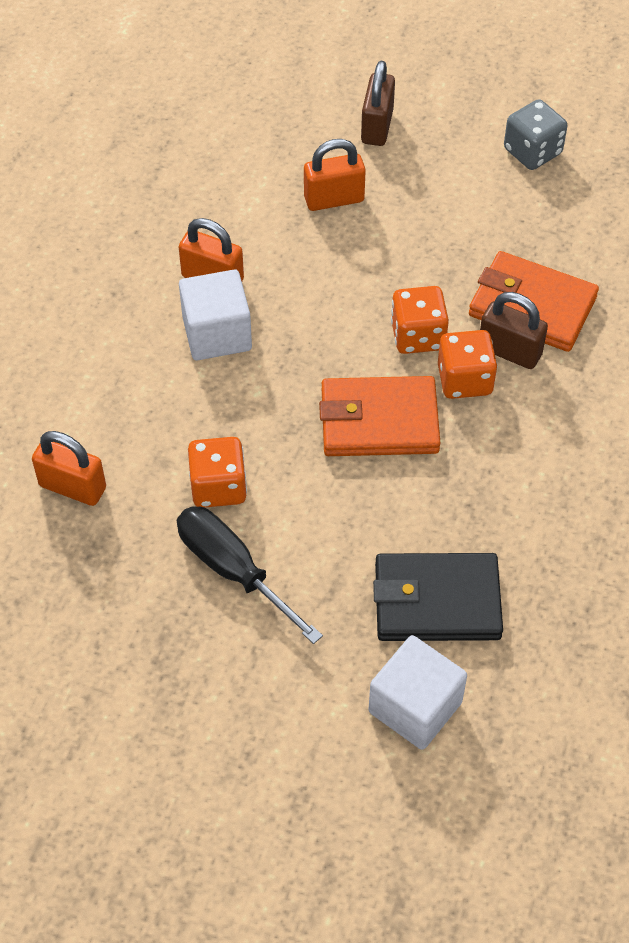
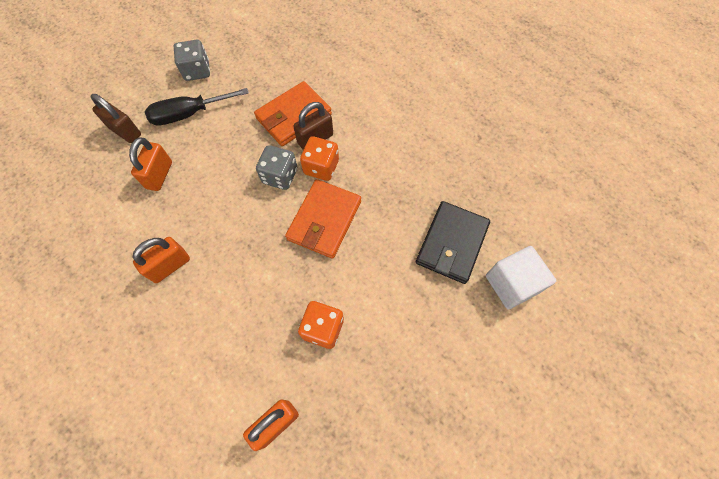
camera: 65 degrees left, 10 degrees up
black screwdriver [177,506,323,644] -> black screwdriver moved to [145,88,249,126]
white cube [179,270,252,360] -> none
orange dice [391,286,449,354] -> grey dice [256,145,297,190]

